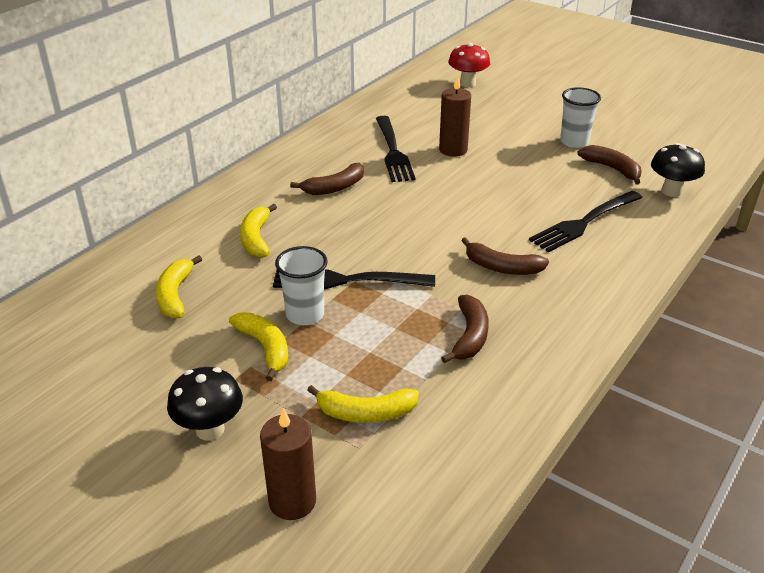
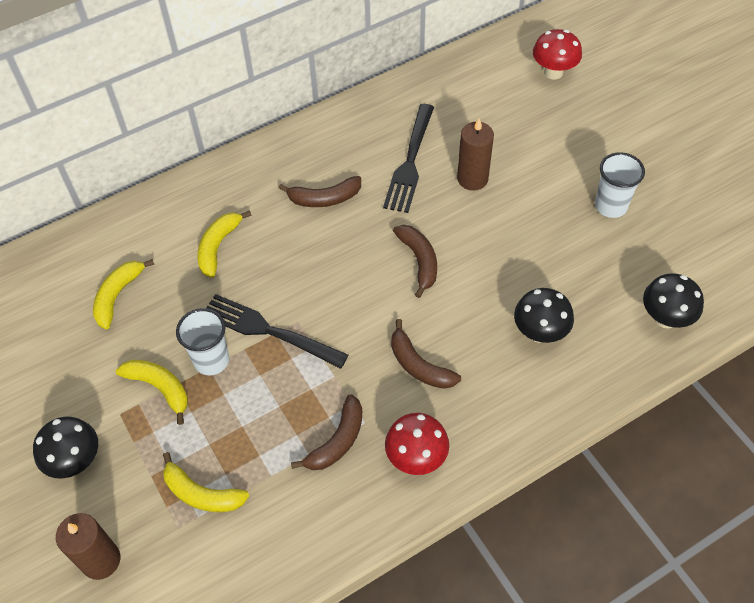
camera: 25 degrees right, 20 degrees up
yellow banana [229,312,288,381] -> yellow banana turned 45 degrees counterclockwise [116,360,188,425]
black fork [529,191,643,253] -> black mushroom [514,288,574,343]
brown banana [577,145,641,185] -> brown banana moved to [393,225,437,298]
none -> red mushroom [385,413,449,475]

